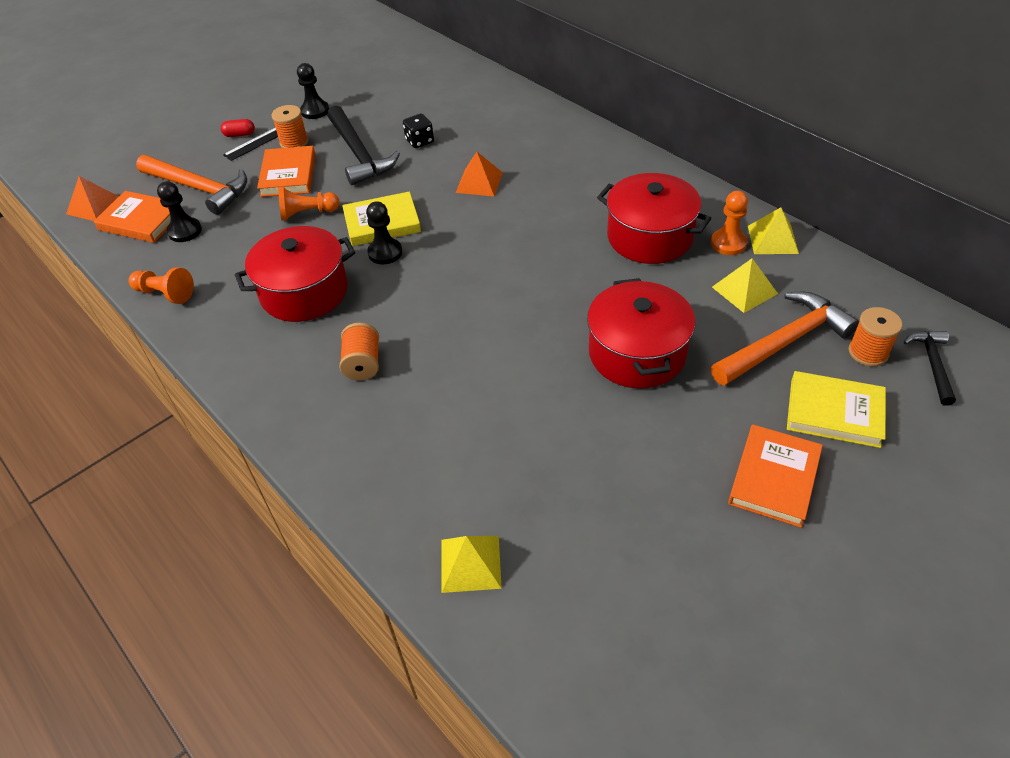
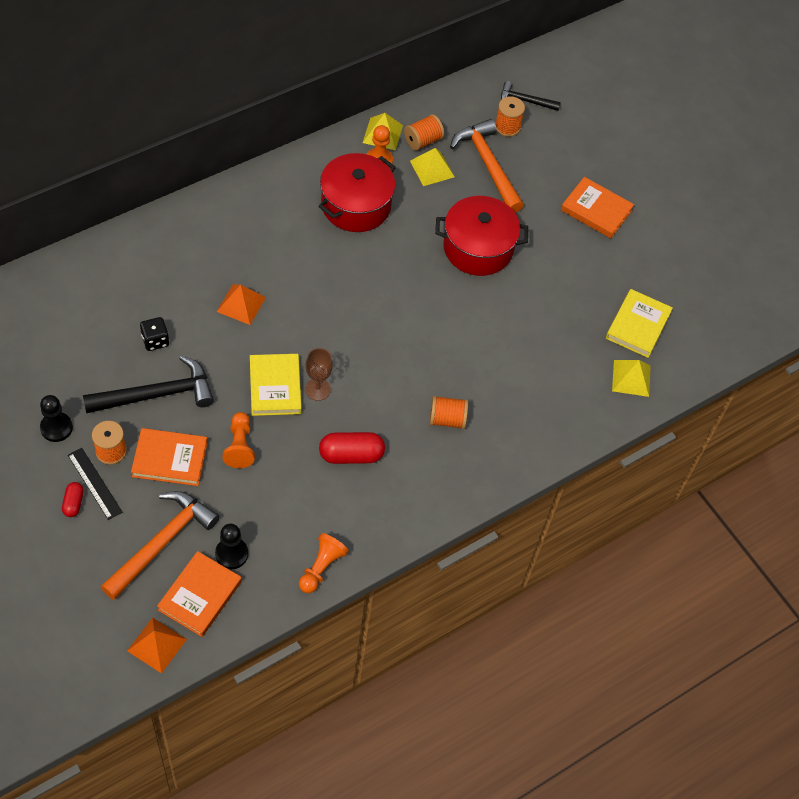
camera: 90 degrees left, 10 degrees up
red pot [235,226,355,322] -> red capsule [319,432,385,464]
black pawn [366,201,402,264] -> brown goblet [305,348,333,401]
yellow book [787,371,886,448] -> yellow book moved to [606,289,673,358]
none -> orange spool [404,114,444,151]

